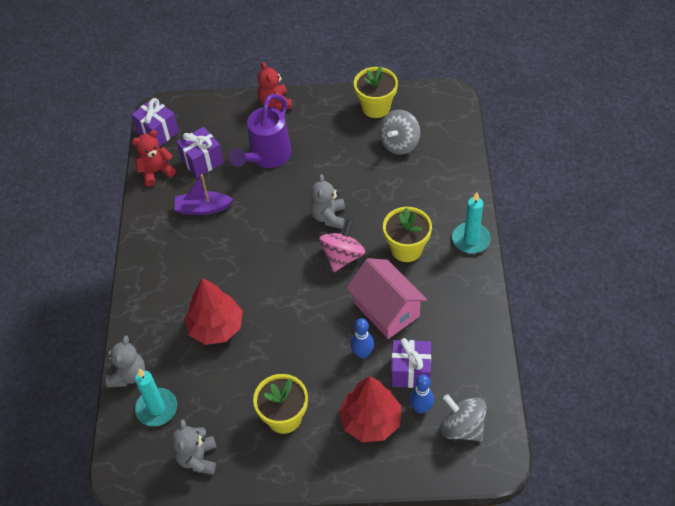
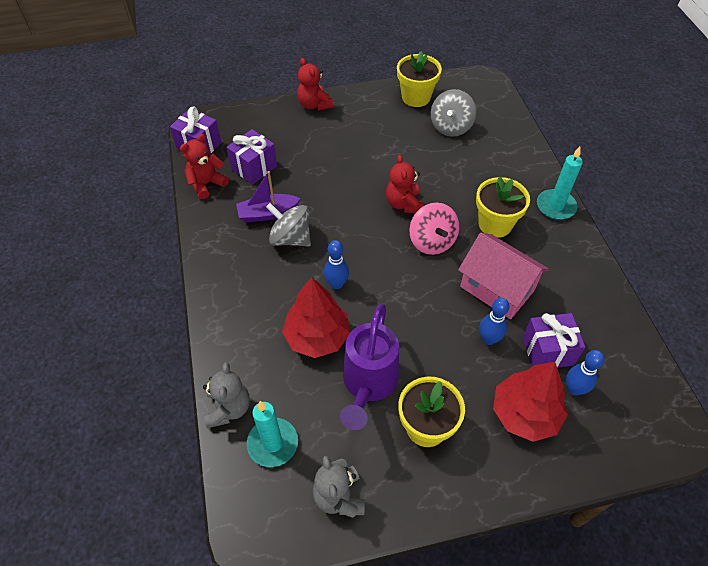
camera: 15 degrees left, 0 degrees up
purple watering can [229,94,291,168] -> purple watering can moved to [340,303,399,430]
grey teddy bear [310,174,345,229] -> red teddy bear [386,155,423,213]
pink spinning top [319,220,365,272] -> pink spinning top turned 150 degrees clockwise [409,203,459,255]
grey spinning top [441,394,487,441] -> grey spinning top moved to [266,203,311,247]
none -> blue bowling pin [324,240,349,289]

